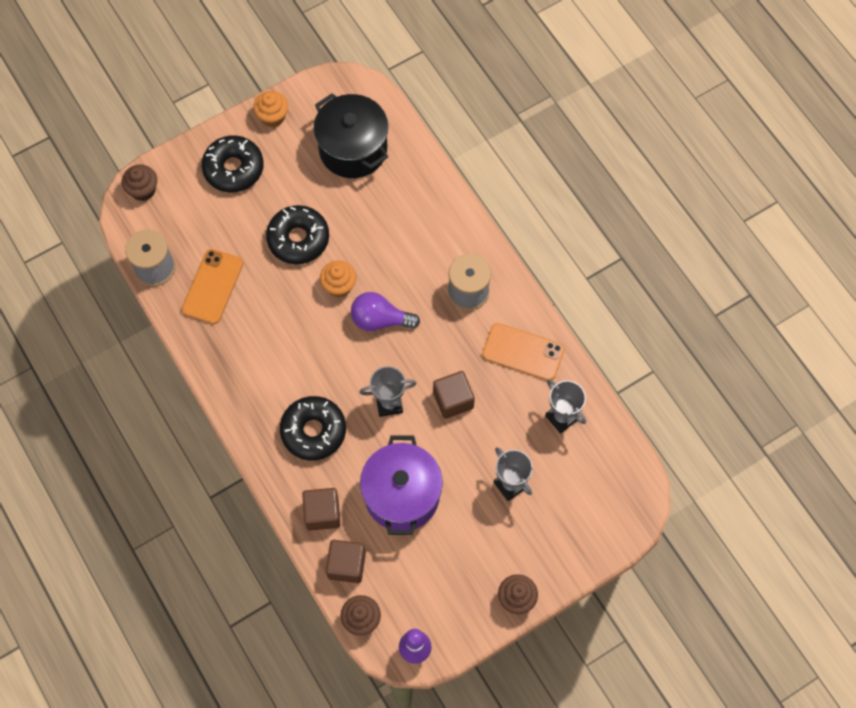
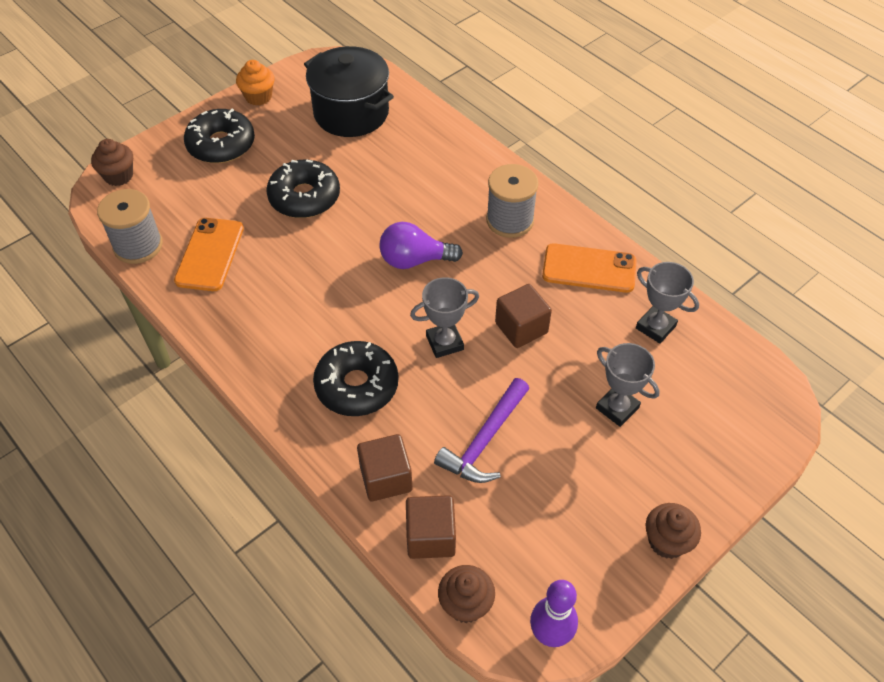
camera: 10 degrees left, 15 degrees down
orange cupcake [320,260,357,297] -> none
purple pot [360,435,443,535] -> purple hammer [434,378,529,483]

